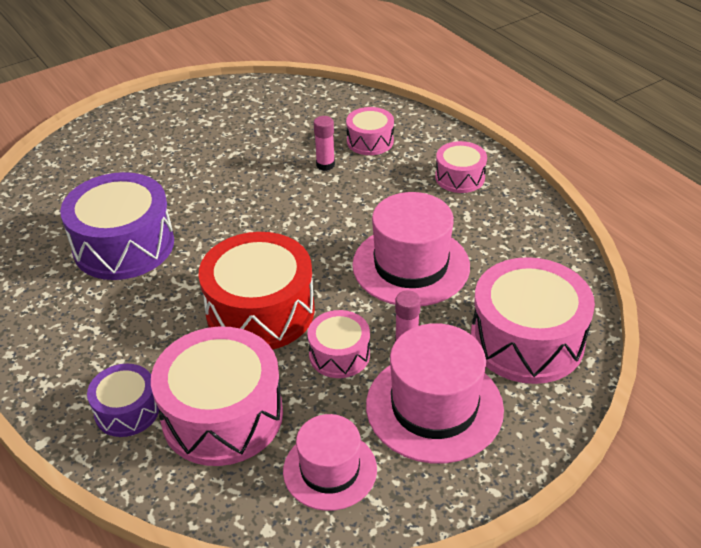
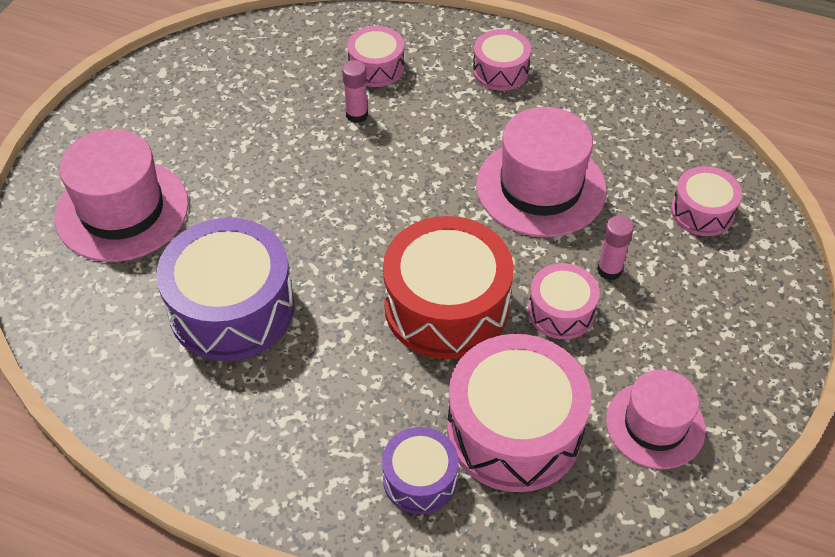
camera: 35 degrees left, 10 degrees up
pink hat [366,323,504,464] -> pink hat moved to [55,129,189,262]
pink drum [471,257,595,384] -> pink drum [671,166,742,236], size x0.54

